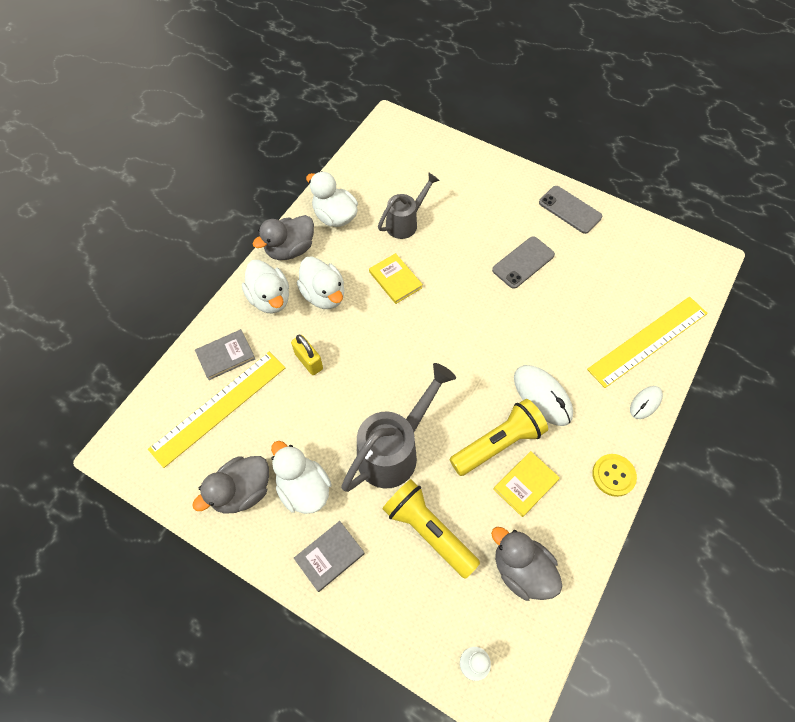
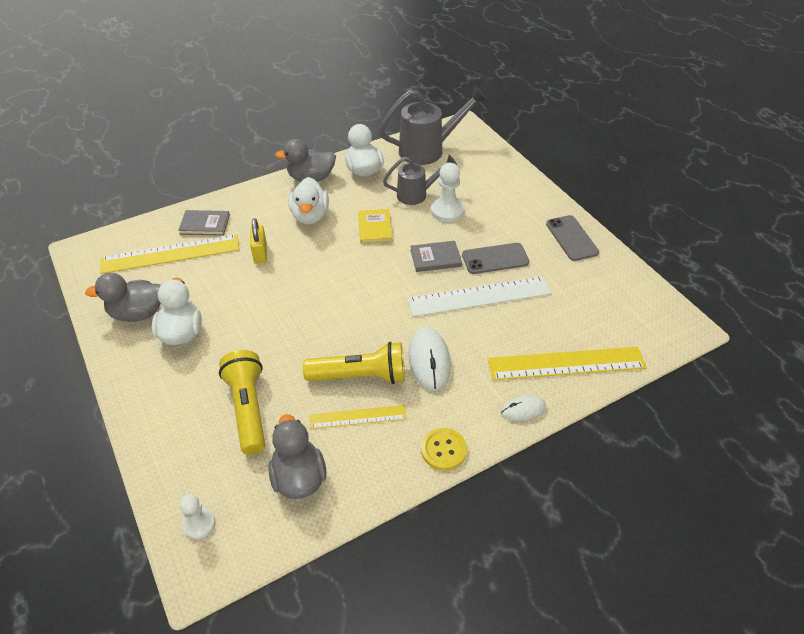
camera: 30 degrees right, 15 degrees down
white duck [242,260,289,314] -> none
grey book [294,521,365,592] -> grey book moved to [410,241,462,272]
grey watering can [341,363,456,492] -> grey watering can moved to [379,86,487,165]
yellow book [494,451,560,517] -> yellow ruler [310,405,407,429]
none -> white ruler [407,276,551,317]
none -> white pawn [431,163,464,222]

